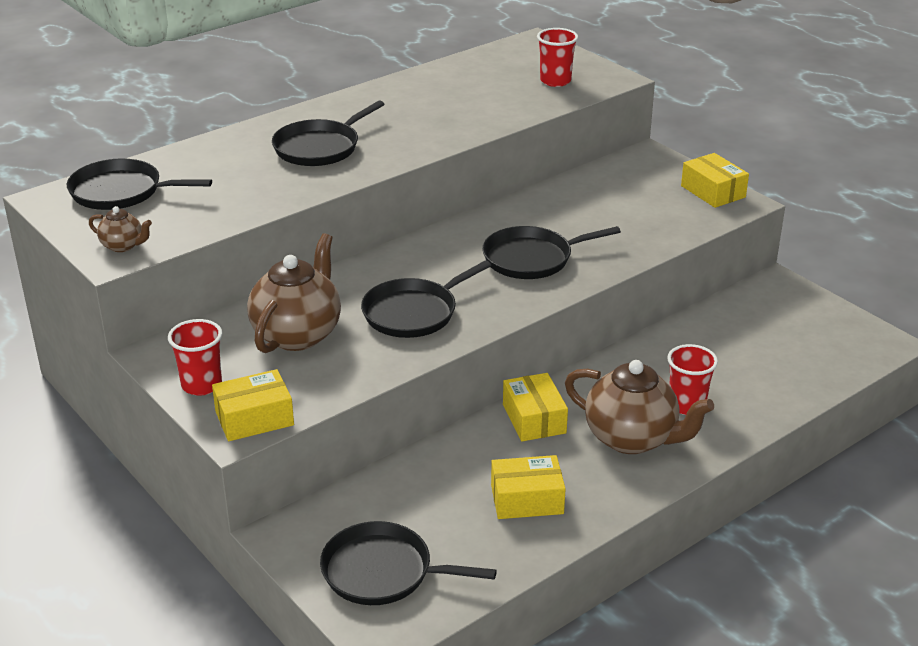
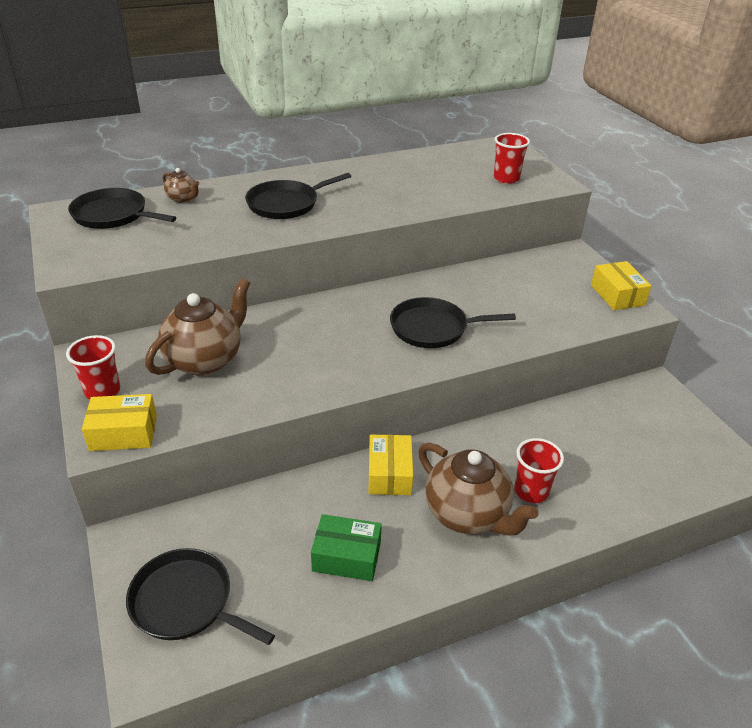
camera: 15 degrees right, 5 degrees up
brown teapot [89,206,152,252] -> brown teapot moved to [163,168,199,203]
black pan [361,260,491,338] -> none
yellow box [491,455,566,519] -> green box [311,514,382,581]

